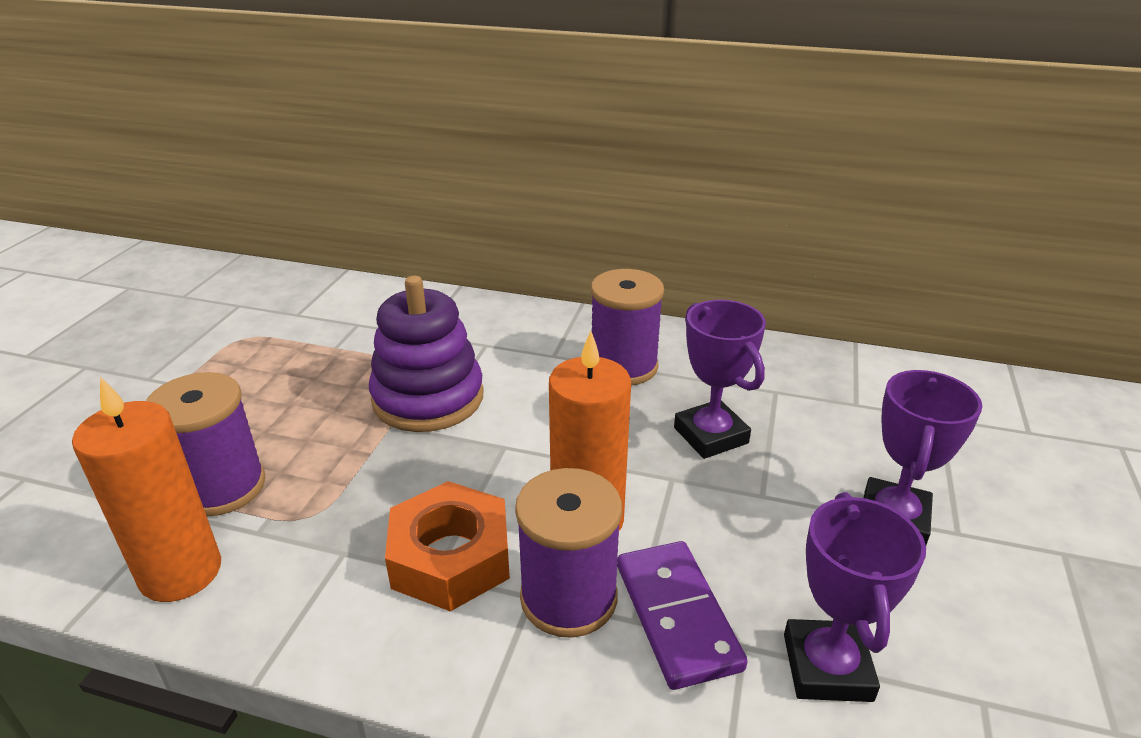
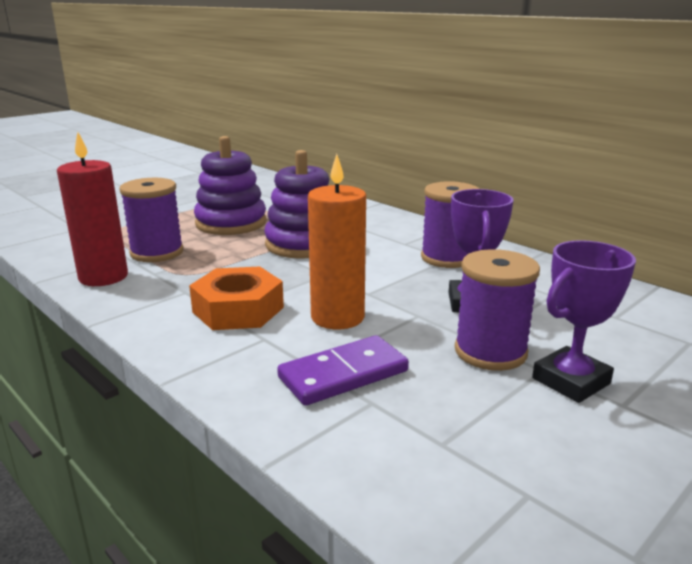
camera: 30 degrees right, 10 degrees down
orange candle [72,377,221,602] -> red candle [57,132,128,286]
purple spool [515,468,622,638] -> purple spool moved to [455,249,540,371]
purple domino [617,541,748,690] -> purple domino turned 45 degrees clockwise [277,335,409,406]
purple trophy [784,492,926,702] -> none
none -> purple stacking toy [194,136,267,235]

